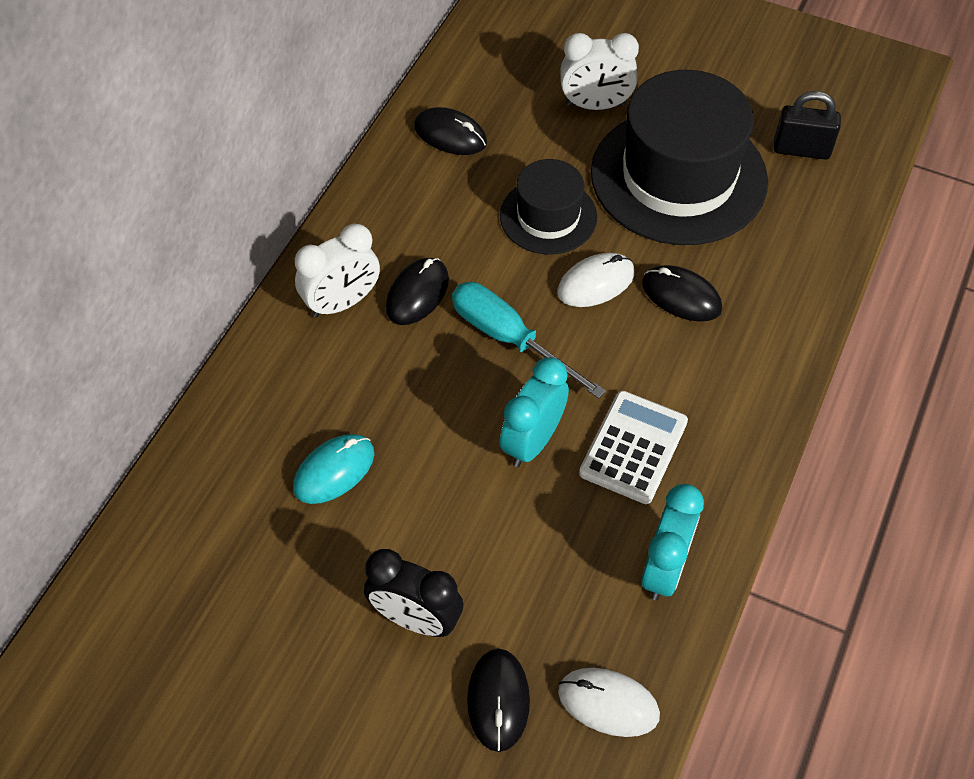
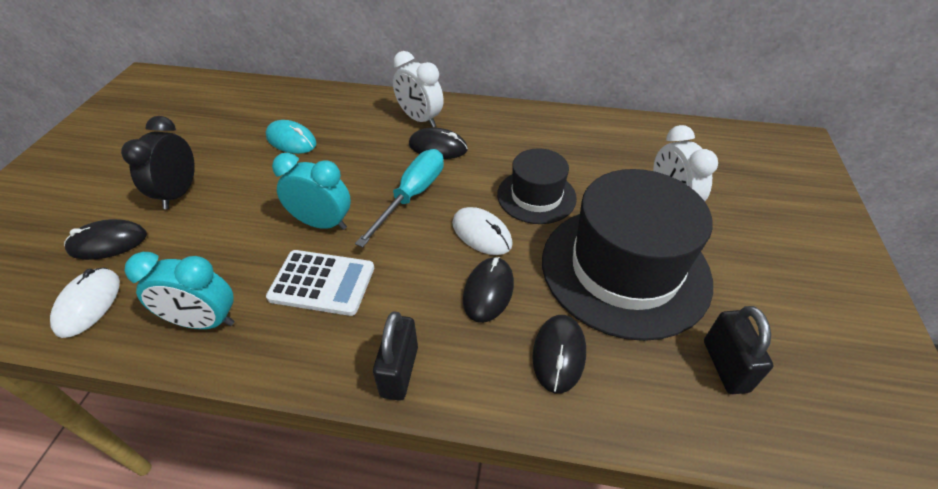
camera: 75 degrees right, 10 degrees down
black mouse [414,107,487,155] -> black mouse moved to [532,315,586,393]
none -> black padlock [373,311,418,401]

